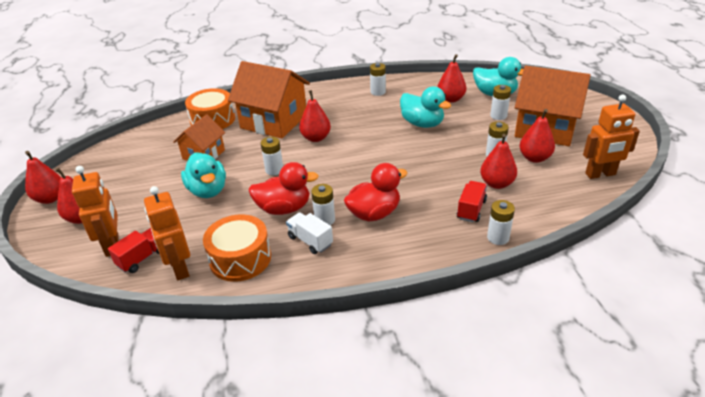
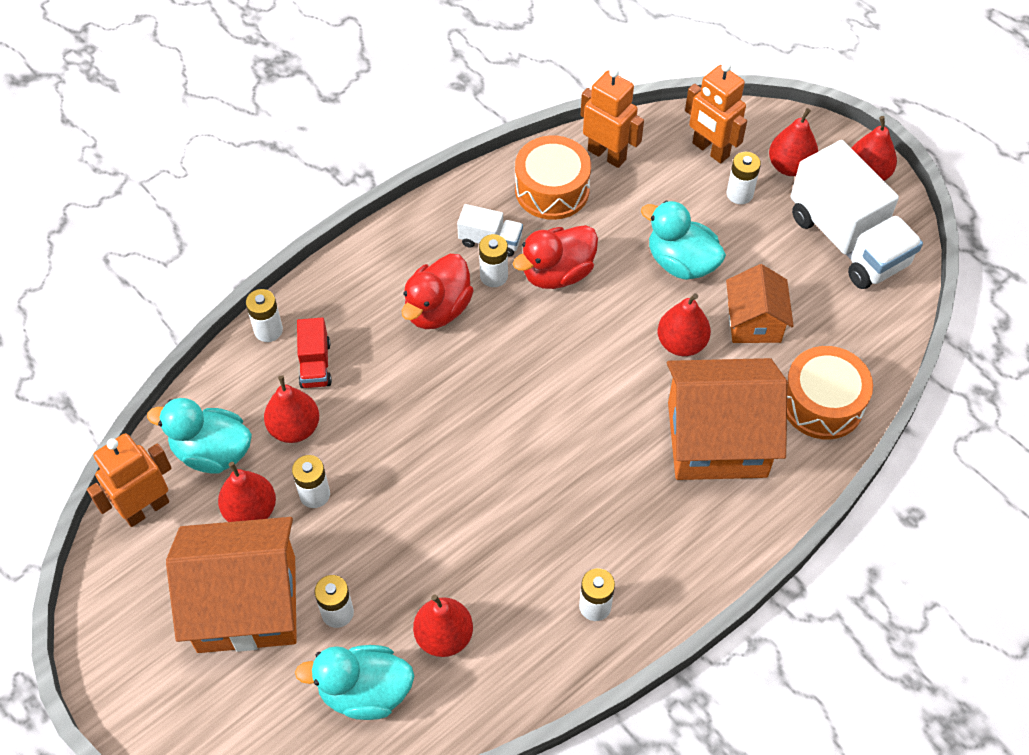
camera: 150 degrees right, 20 degrees up
red truck [108,228,159,273] -> none
white battery [261,137,283,175] -> white battery moved to [727,152,761,204]
red pear [299,90,331,142] -> red pear moved to [658,293,711,356]
turquoise duck [400,87,451,128] -> turquoise duck moved to [147,398,252,473]
none -> white truck [791,140,923,289]

